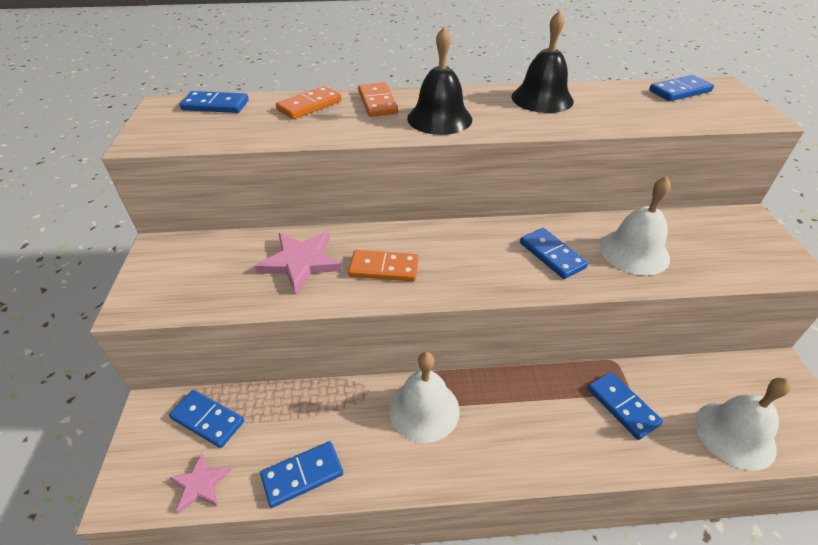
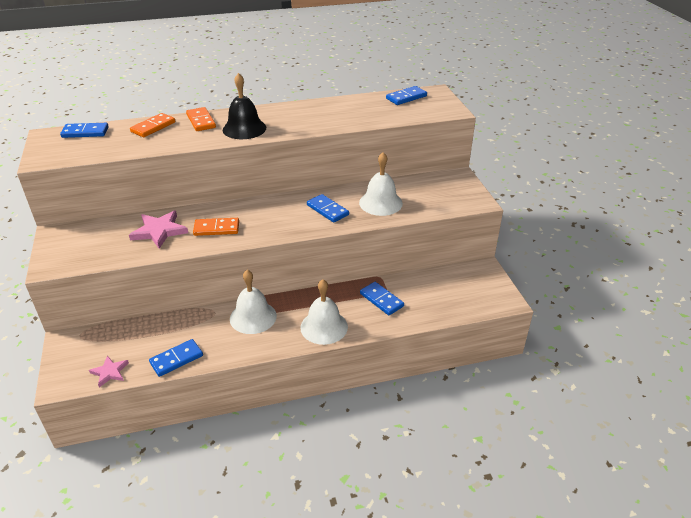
camera: 10 degrees left, 5 degrees down
blue domino [169,390,244,448] -> none
black bell [511,10,574,113] -> none
white bell [695,378,791,471] -> white bell moved to [300,279,348,345]

